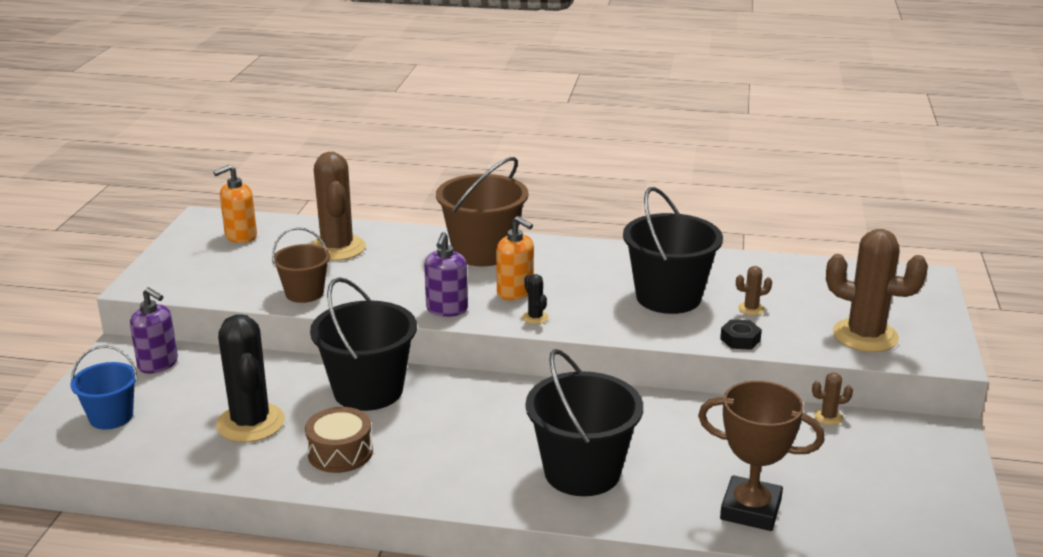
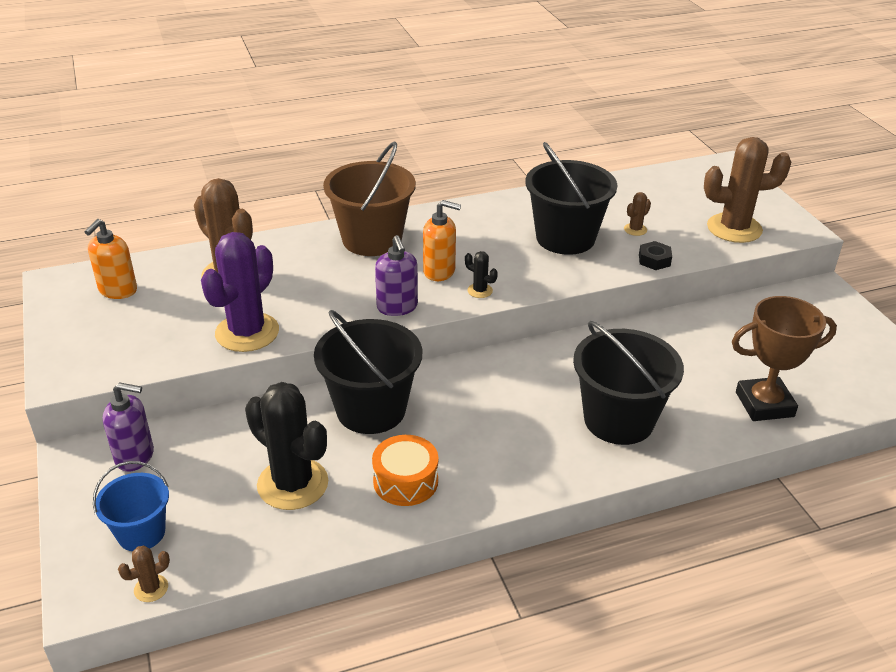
camera: 30 degrees left, 10 degrees up
brown bucket [272,227,330,303] -> purple cactus [201,232,279,352]
brown drum [305,407,373,473] -> orange drum [372,435,438,506]
brown cactus [812,373,853,425] -> brown cactus moved to [118,546,170,602]

